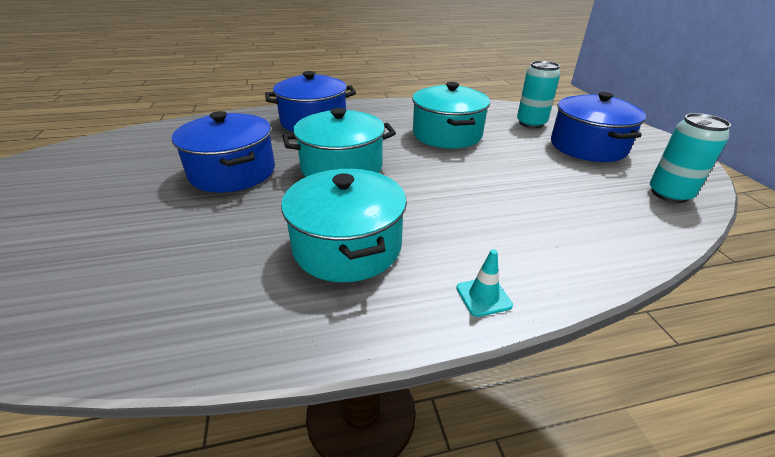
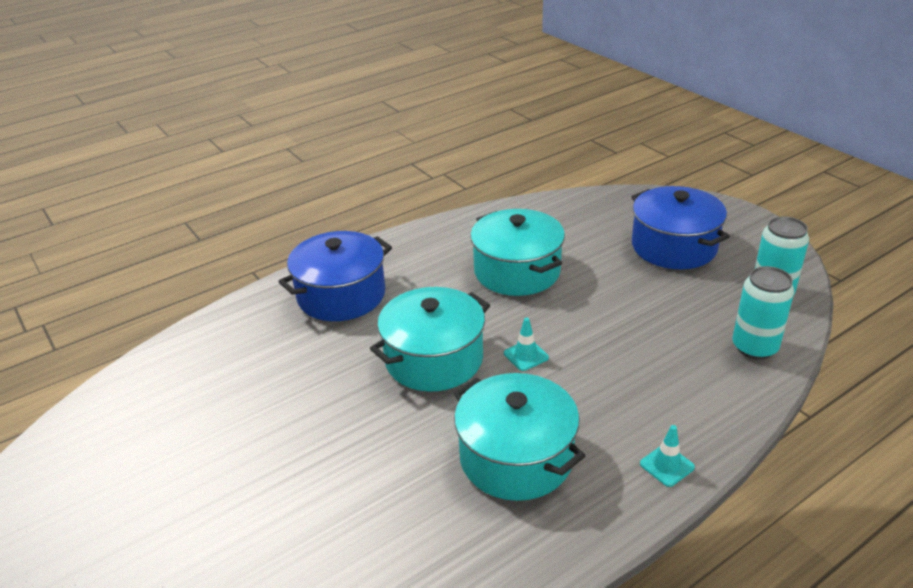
camera: 20 degrees left, 0 degrees up
blue pot [172,111,275,193] -> none
turquoise can [517,61,560,128] -> turquoise can moved to [732,266,794,360]
none -> turquoise traffic cone [504,317,549,371]

